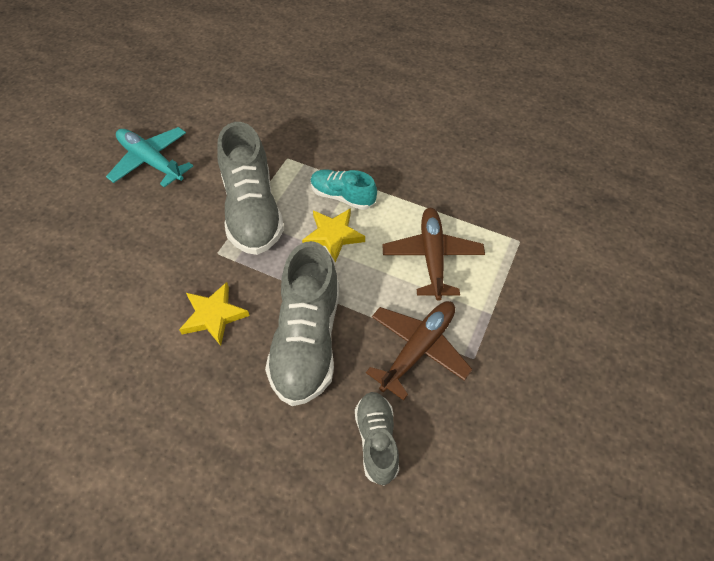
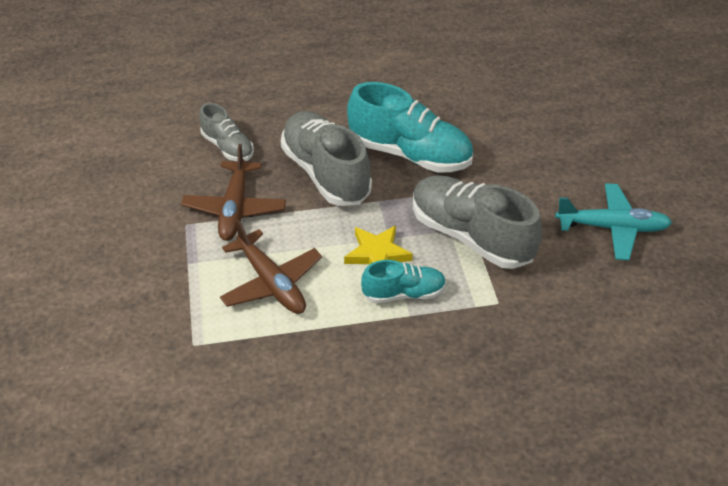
camera: 145 degrees right, 10 degrees down
yellow star [179,282,250,346] -> turquoise shoe [347,82,473,173]

